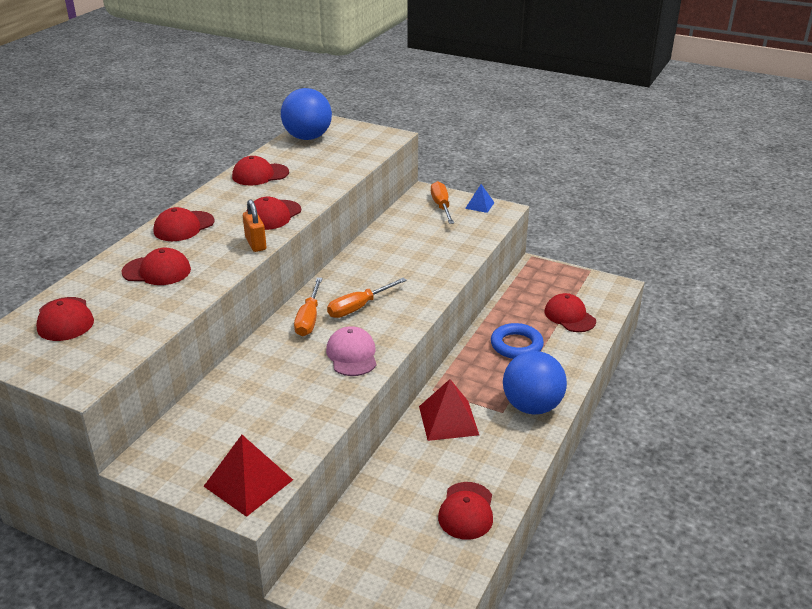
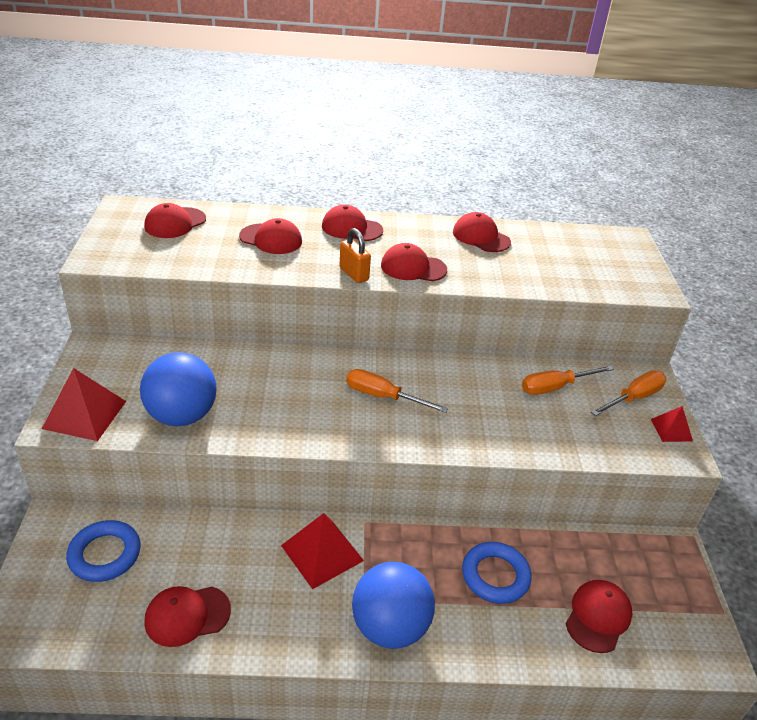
camera: 60 degrees right, 5 degrees up
red cap [122,248,191,285] -> red cap turned 45 degrees counterclockwise [239,218,302,254]
orange padlock [243,200,267,252] -> orange padlock turned 75 degrees counterclockwise [339,228,371,283]
blue ball [281,88,332,140] -> blue ball moved to [140,352,217,426]
orange screwdriver [294,278,323,336] -> orange screwdriver moved to [522,365,614,395]
pink cap [326,326,377,376] -> none
blue pyramid [465,184,495,213] -> red pyramid [651,406,693,442]
none -> blue ring [66,520,141,582]

